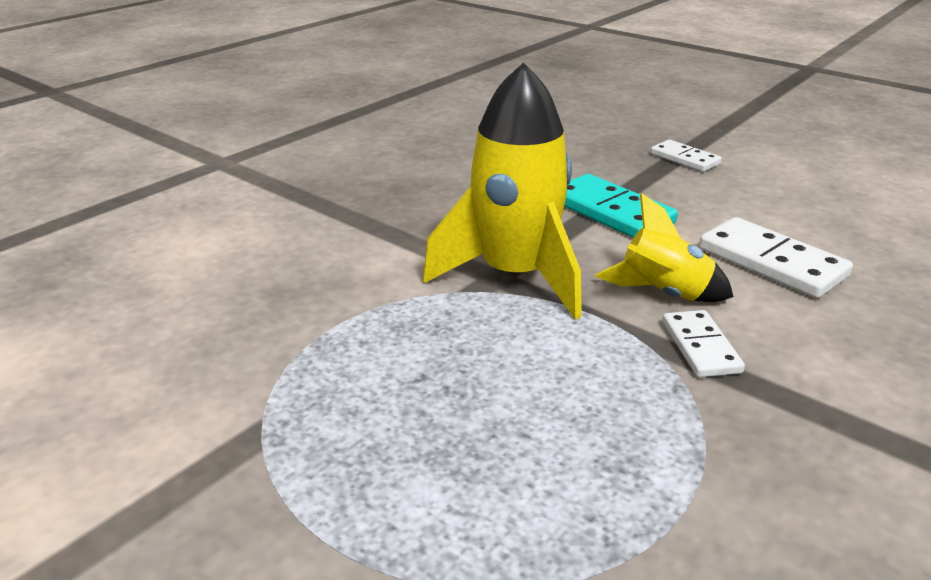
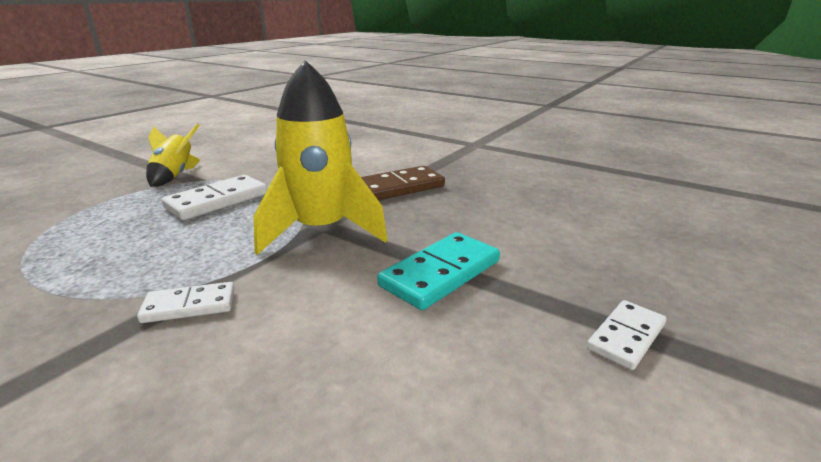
camera: 85 degrees right, 5 degrees down
yellow rocket [595,193,734,302] -> yellow rocket moved to [146,124,200,187]
white domino [699,217,853,298] -> white domino moved to [162,175,268,220]
none -> brown domino [361,166,445,200]

